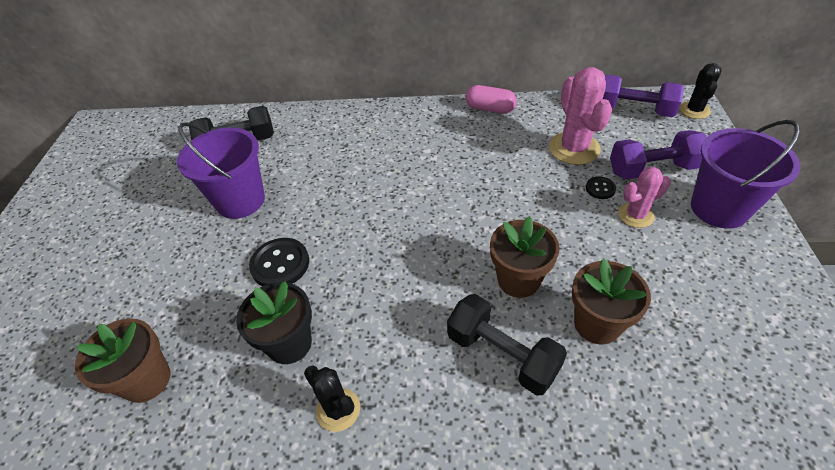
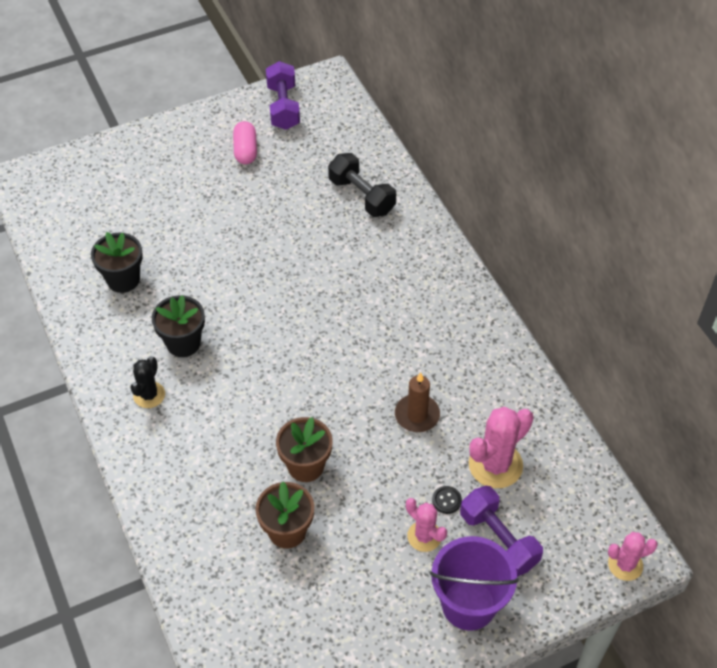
camera: 60 degrees right, 5 degrees up
brown flower pot [75,318,170,403] -> black flower pot [91,232,143,293]
purple bucket [177,122,265,219] -> none
black button [249,238,309,286] -> none
black dumbbell [447,294,567,396] -> none
pink capsule [466,85,517,114] -> pink capsule moved to [233,121,257,164]
purple dumbbell [603,75,684,117] -> purple dumbbell moved to [266,61,300,130]
black cactus [679,63,722,119] -> pink cactus [608,532,658,581]
none -> brown candle [395,372,440,432]

